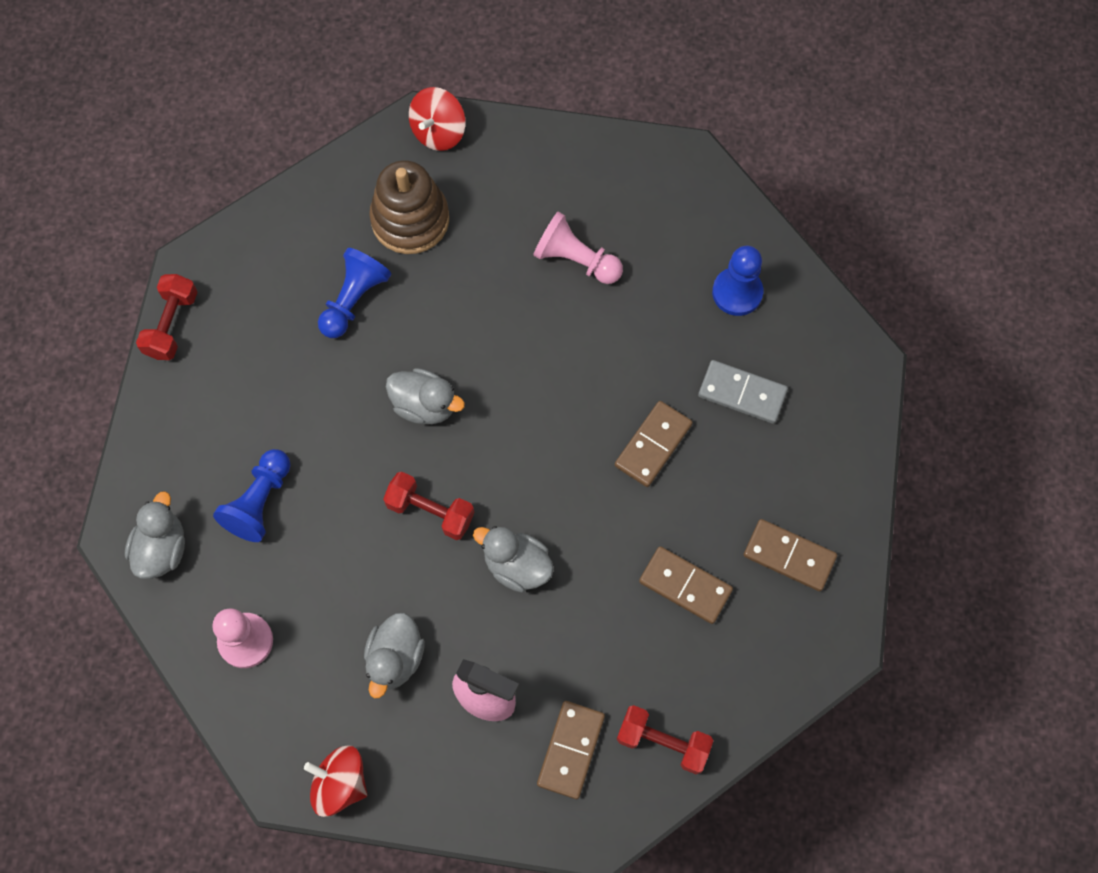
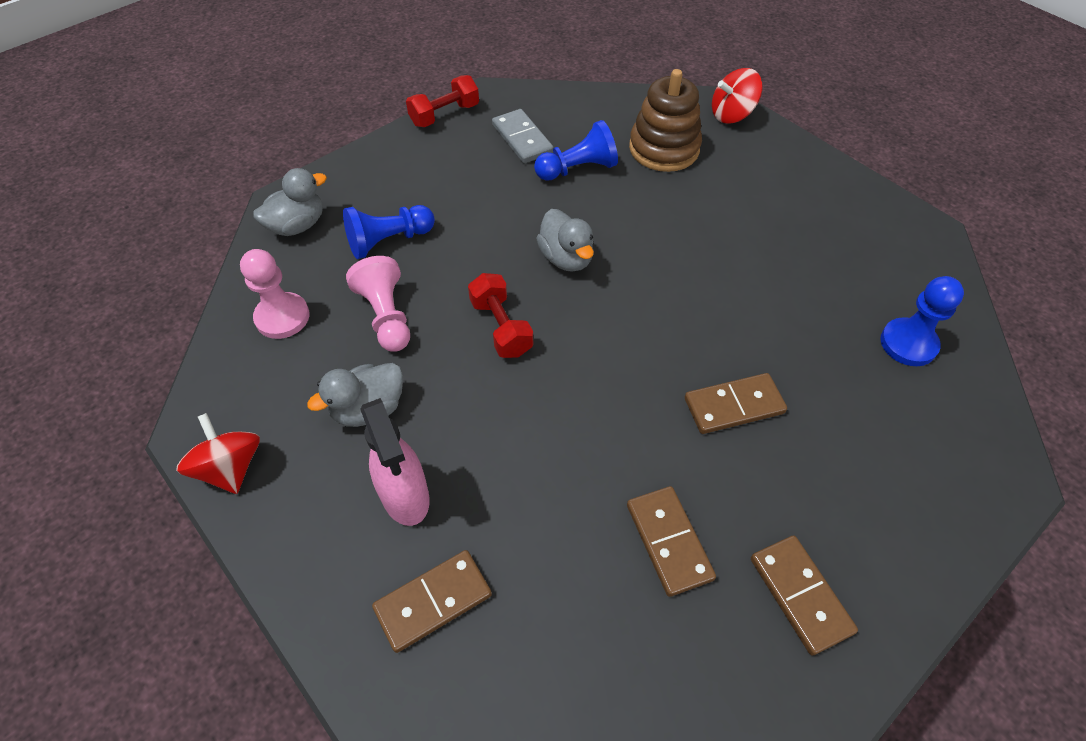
camera: 40 degrees right, 15 degrees down
grey duck [473,526,554,593] -> none
pink pawn [533,212,623,284] -> pink pawn moved to [346,256,410,352]
red dumbbell [617,705,714,774] -> none
grey domino [698,360,788,424] -> grey domino moved to [492,109,554,163]

